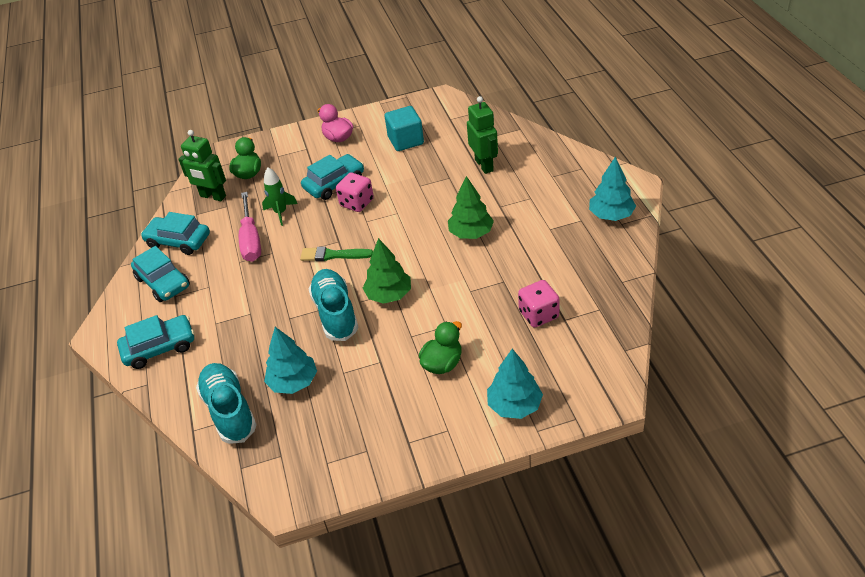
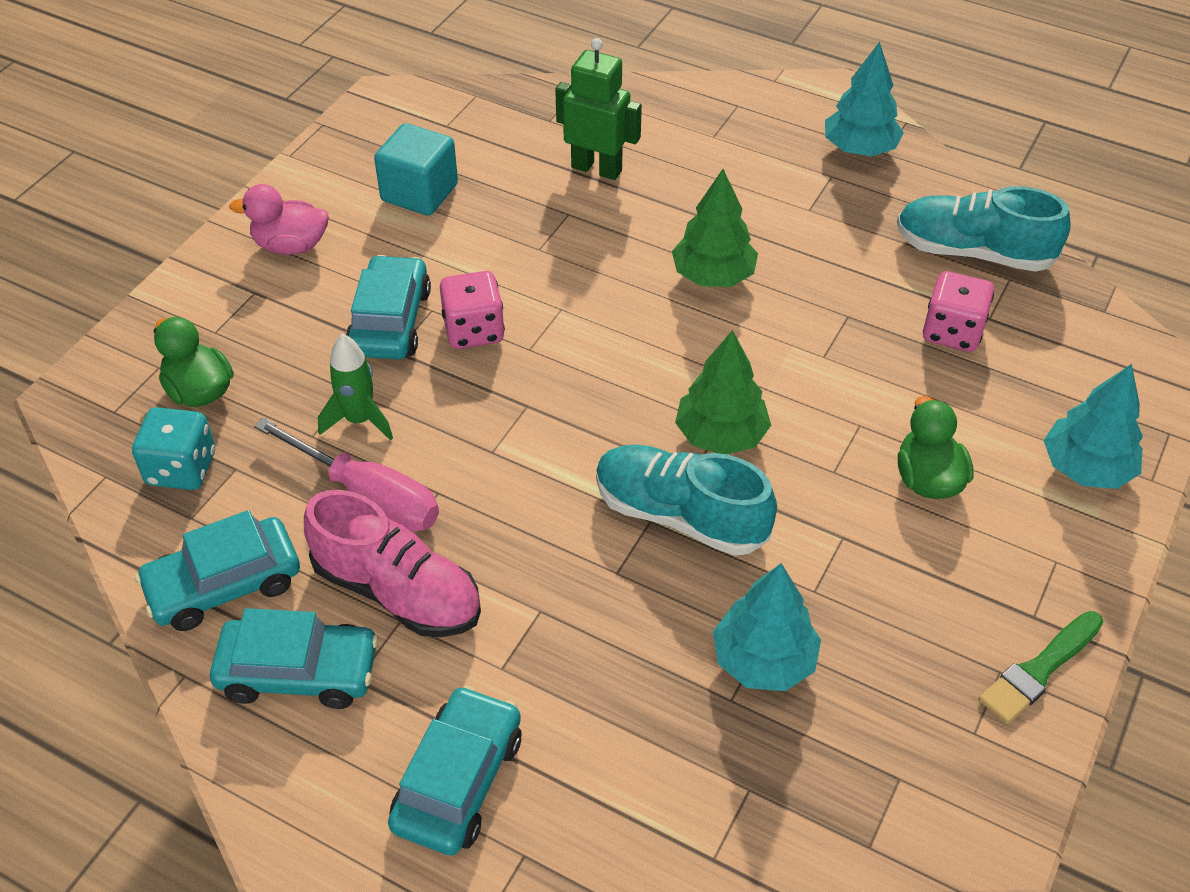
camera: 50 degrees left, 5 degrees up
green robot [179,130,226,201] -> turquoise dice [132,407,215,490]
turquoise shoe [196,363,257,444] -> turquoise shoe moved to [897,186,1071,272]
green brush [300,246,373,261] -> green brush moved to [979,611,1103,724]
none -> pink shoe [304,490,481,637]

